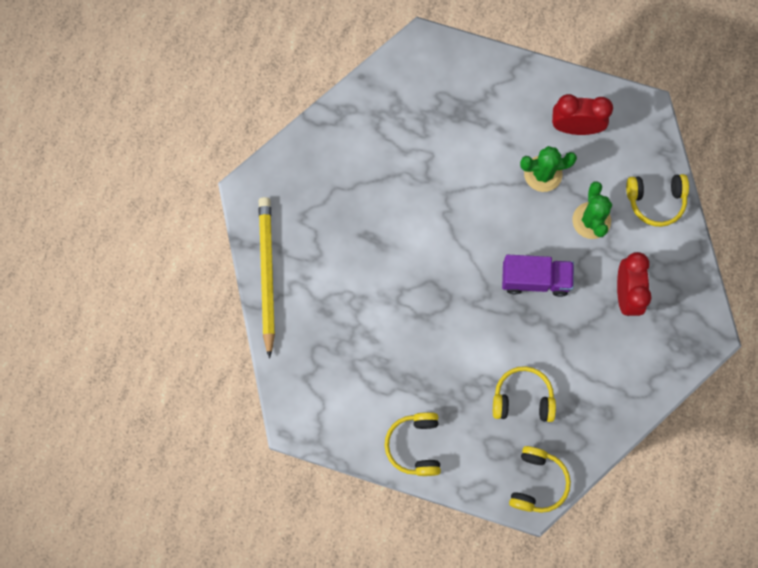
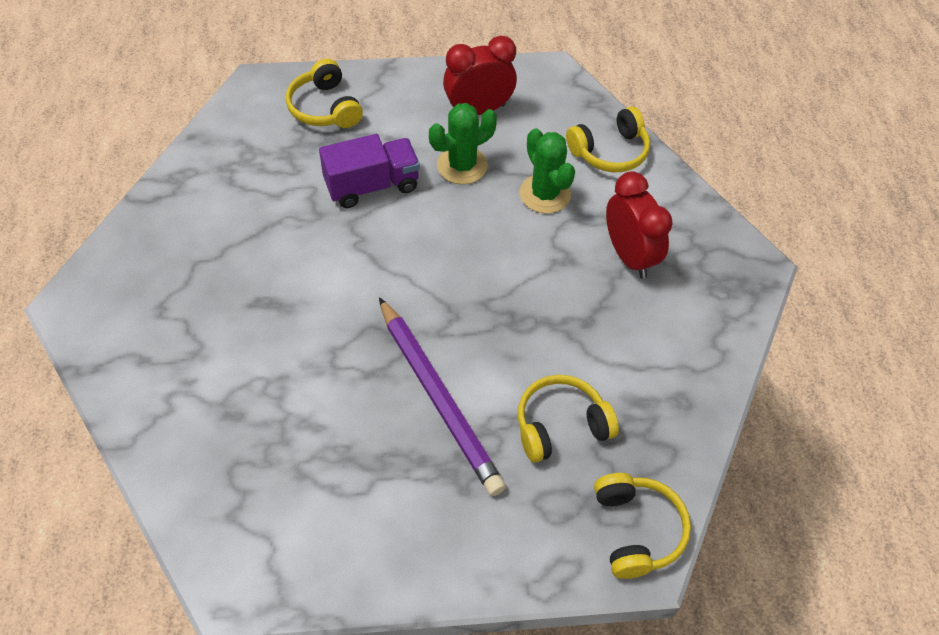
camera: 25 degrees left, 20 degrees down
yellow pencil [258,197,275,359] -> none
yellow headphones [385,412,441,476] -> yellow headphones moved to [286,59,363,128]
purple truck [502,255,574,297] -> purple truck moved to [319,134,420,208]
none -> purple pencil [379,297,506,496]

